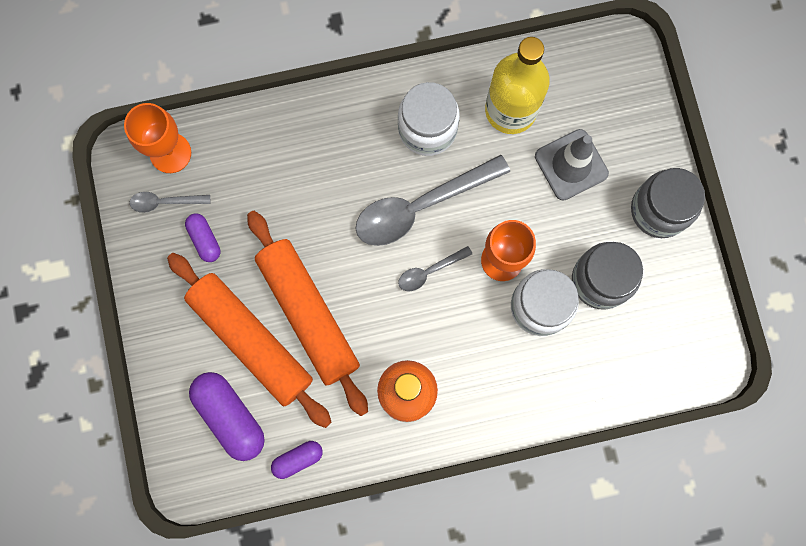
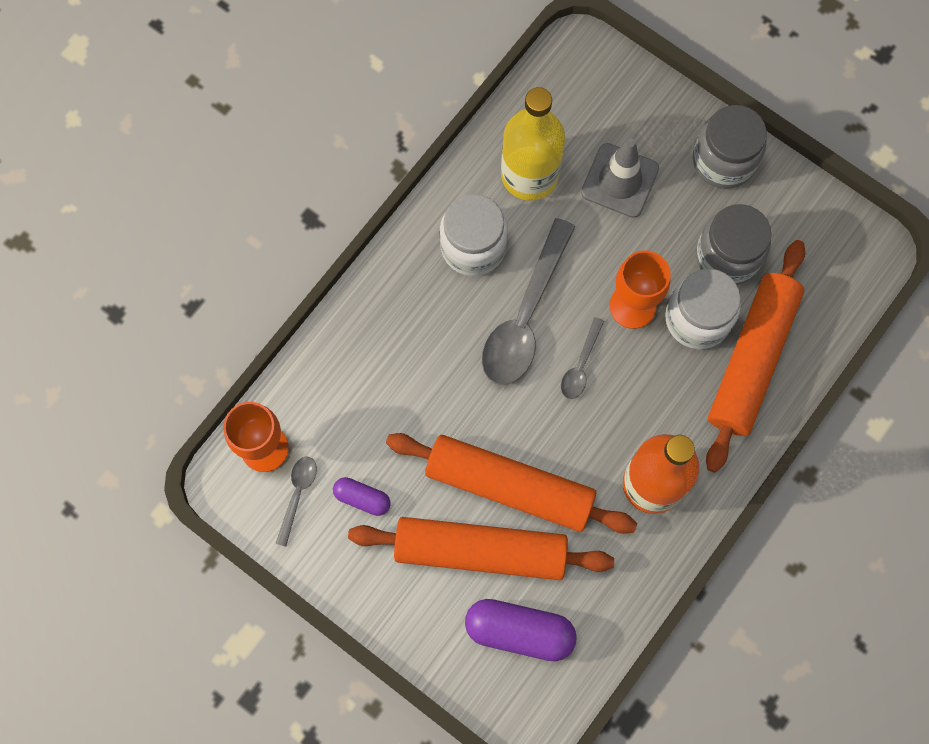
camera: 40 degrees left, 5 degrees down
grey spoon [129,192,210,213] -> grey spoon turned 150 degrees clockwise [275,456,317,547]
purple capsule [271,441,323,479] -> none
none -> orange rolling pin [706,240,805,473]

